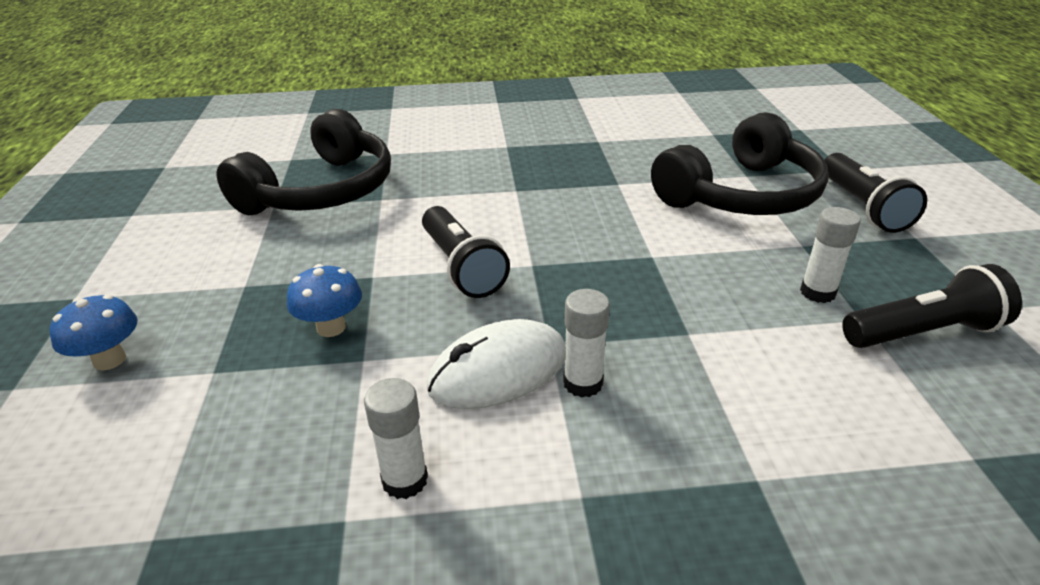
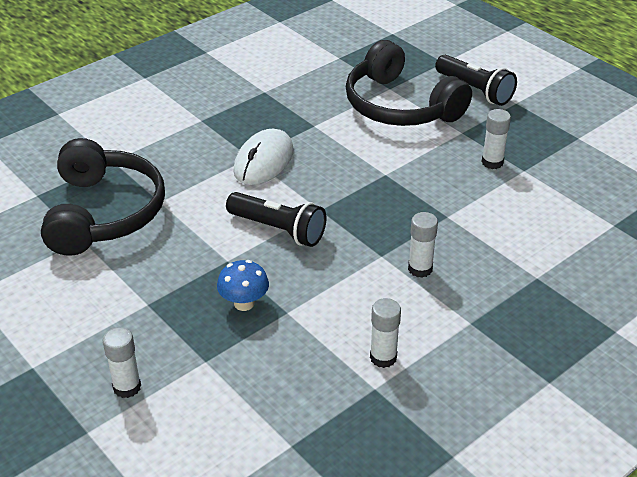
camera: 35 degrees left, 5 degrees up
blue mushroom [49,295,138,371] -> white glue stick [103,327,141,398]
white mouse [427,319,565,409] -> white mouse moved to [233,129,293,185]
black headphones [651,112,829,215] -> black headphones turned 120 degrees clockwise [346,40,472,126]
black flashlight [842,264,1022,348] -> none

